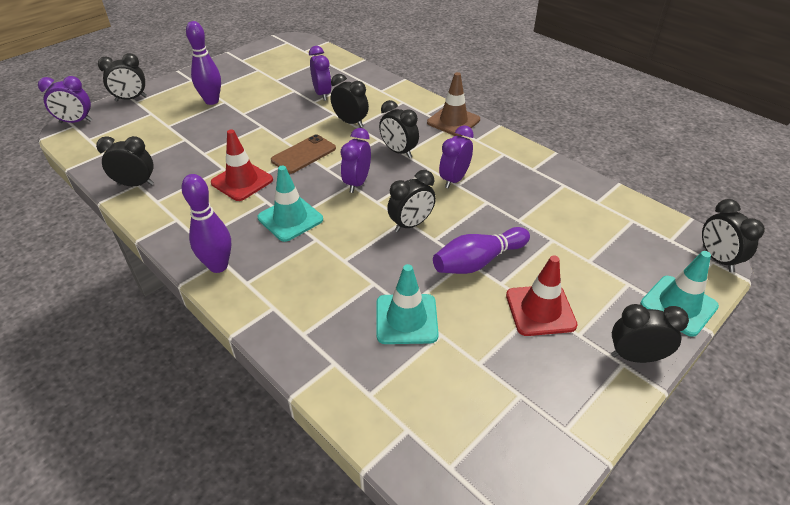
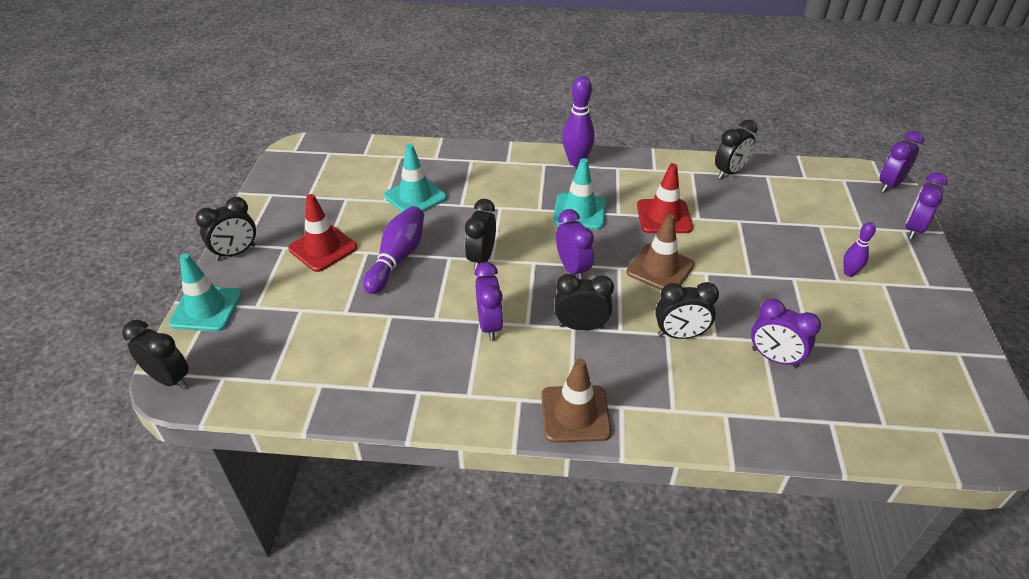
camera: 140 degrees right, 0 degrees up
black clock [98,53,147,102] -> purple clock [906,172,948,239]
purple bowling pin [186,21,221,105] -> purple bowling pin [843,222,876,277], size x0.58
brown phone [271,134,336,174] -> brown traffic cone [626,214,694,290]

